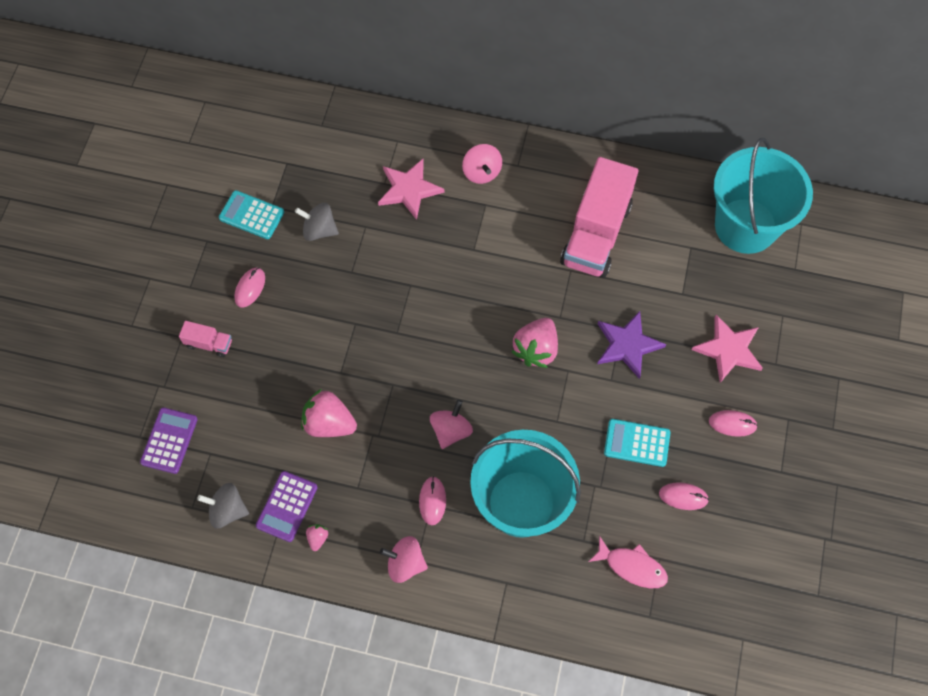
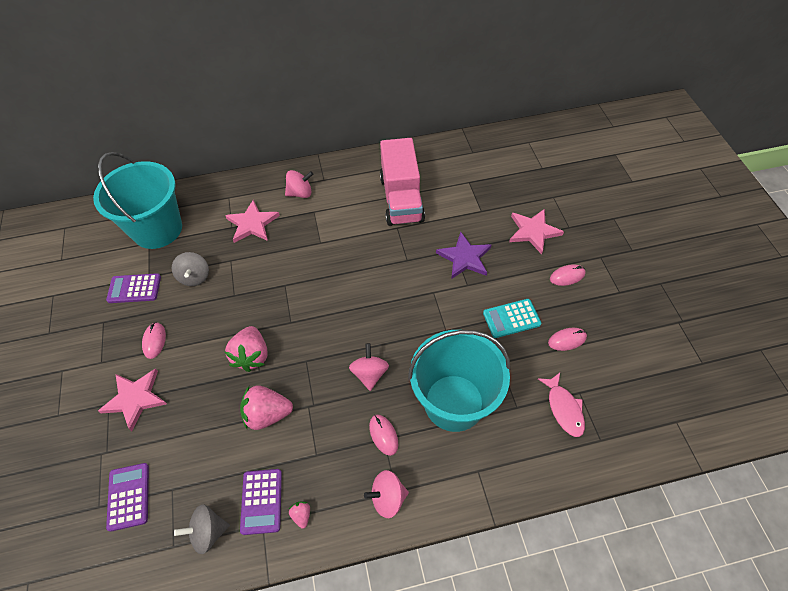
camera: 25 degrees left, 10 degrees down
pink truck [179,321,232,357] -> pink star [98,368,167,431]
turquoise calculator [219,190,284,239] -> purple calculator [106,273,161,303]
grey spinning top [295,203,339,241] -> grey spinning top turned 90 degrees counterclockwise [172,252,209,286]
pink spinning top [462,144,502,184] -> pink spinning top turned 60 degrees counterclockwise [285,170,313,198]
pink strawberry [511,318,558,368] -> pink strawberry moved to [225,326,267,372]
pink fish [588,536,668,588] -> pink fish turned 75 degrees clockwise [538,373,585,437]
turquoise bucket [714,138,813,254] -> turquoise bucket moved to [93,152,182,249]

